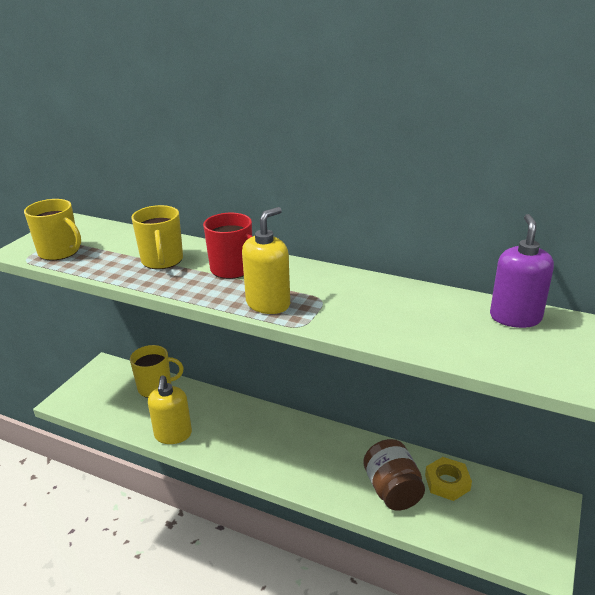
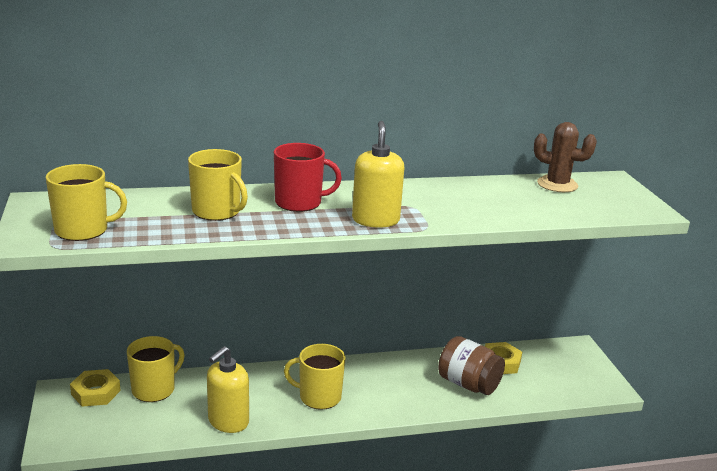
camera: 40 degrees left, 5 degrees down
yellow soap dispenser [148,375,192,444] -> yellow soap dispenser turned 75 degrees clockwise [207,346,249,433]
purple soap dispenser [490,214,554,328] -> brown cactus [534,122,597,192]
none -> yellow nut [70,369,121,407]
none -> yellow mug [284,344,346,410]

